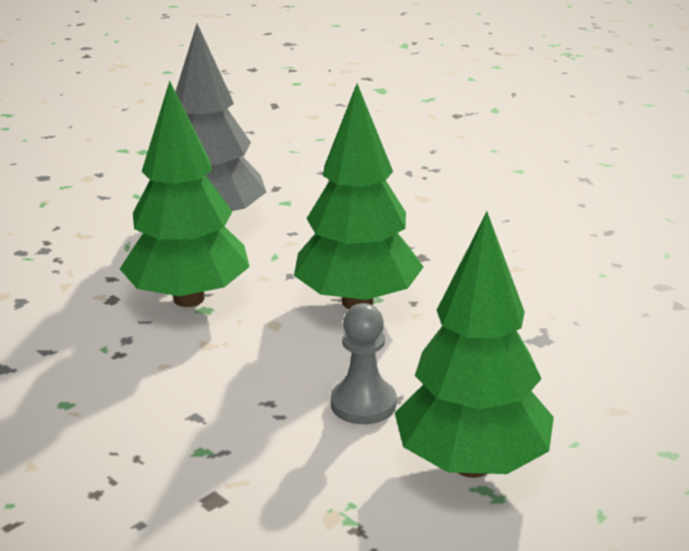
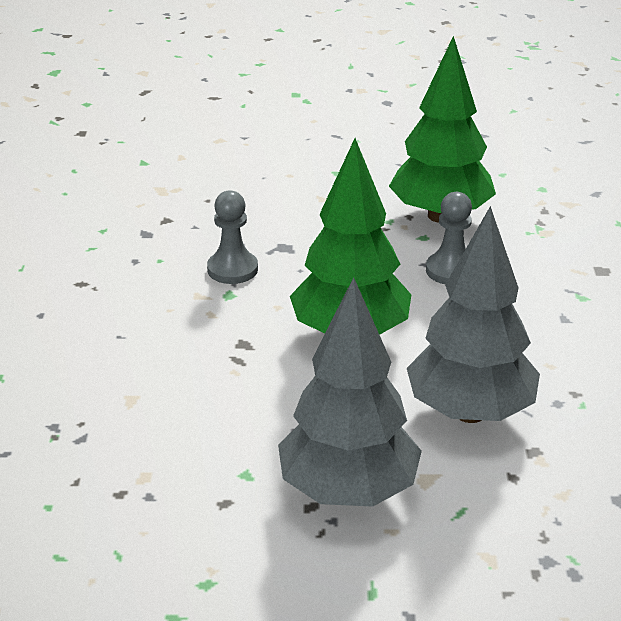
camera: 135 degrees left, 5 degrees up
green tree [120,81,250,307] -> grey tree [407,206,540,423]
none -> grey pawn [207,190,258,284]

